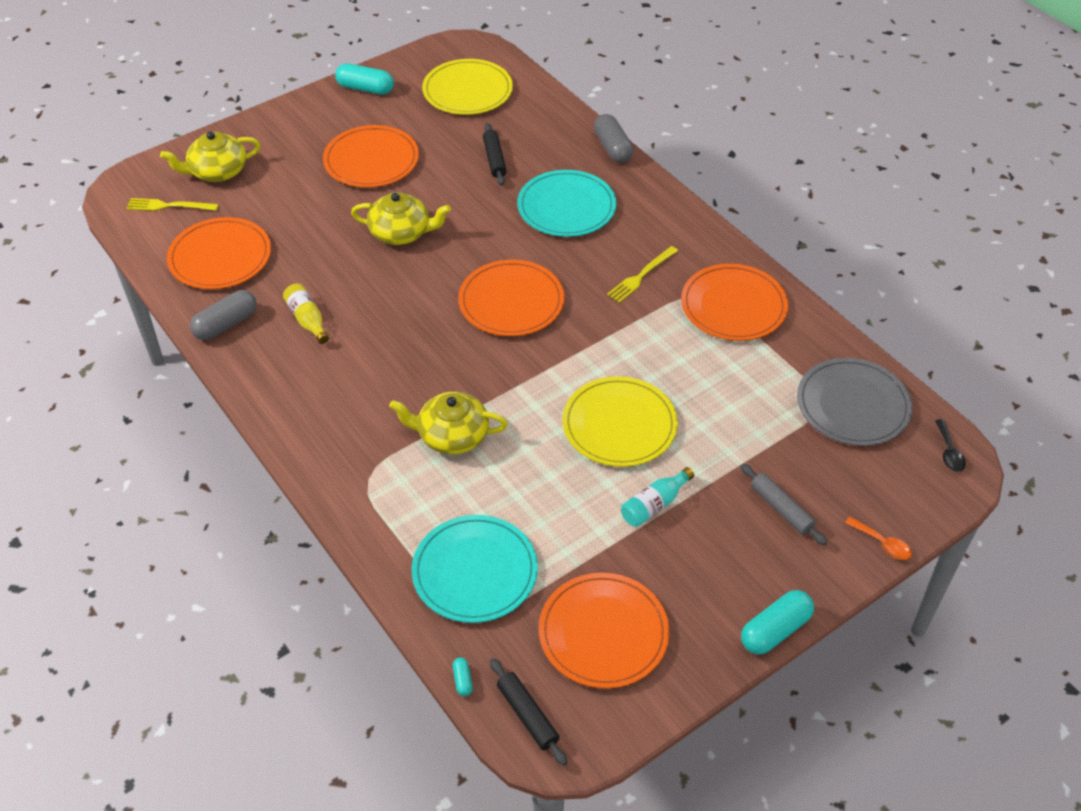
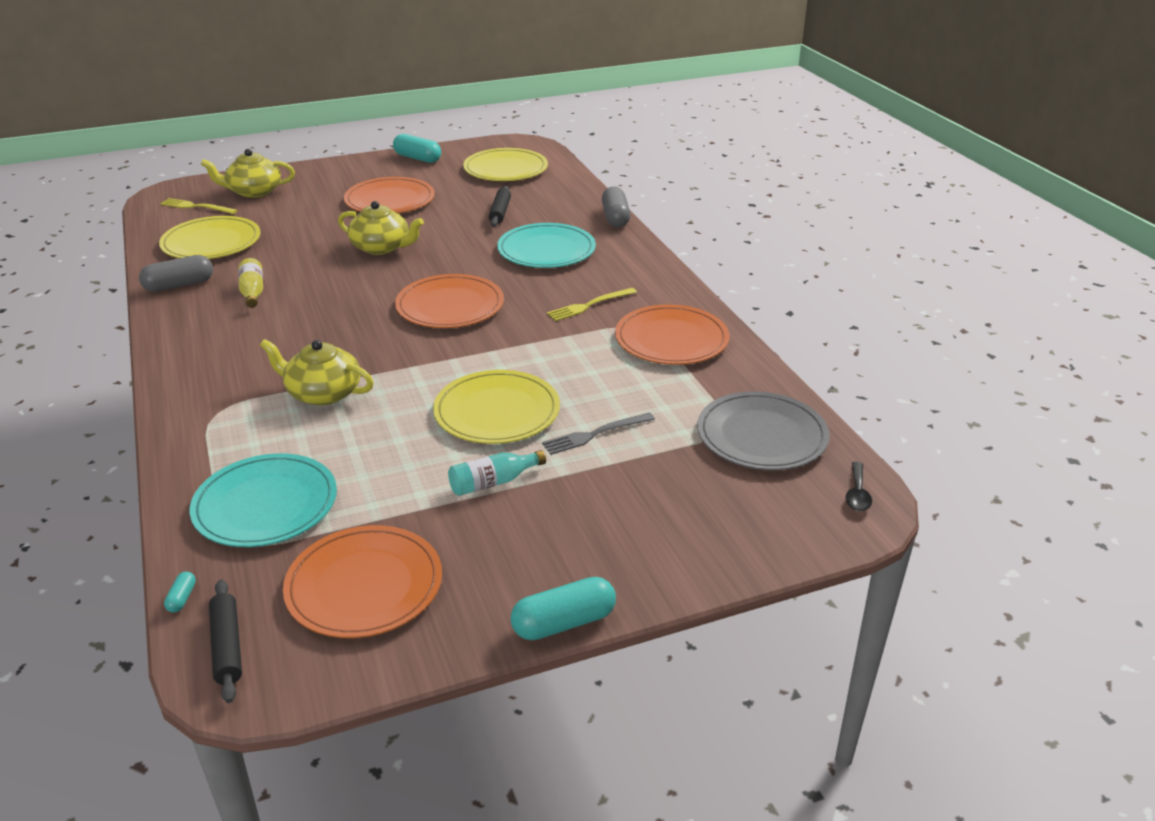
camera: 15 degrees right, 15 degrees down
orange plate [167,217,271,289] -> yellow plate [159,216,261,259]
grey rolling pin [740,464,827,546] -> none
orange spoon [845,517,912,560] -> none
none -> grey fork [542,412,655,455]

